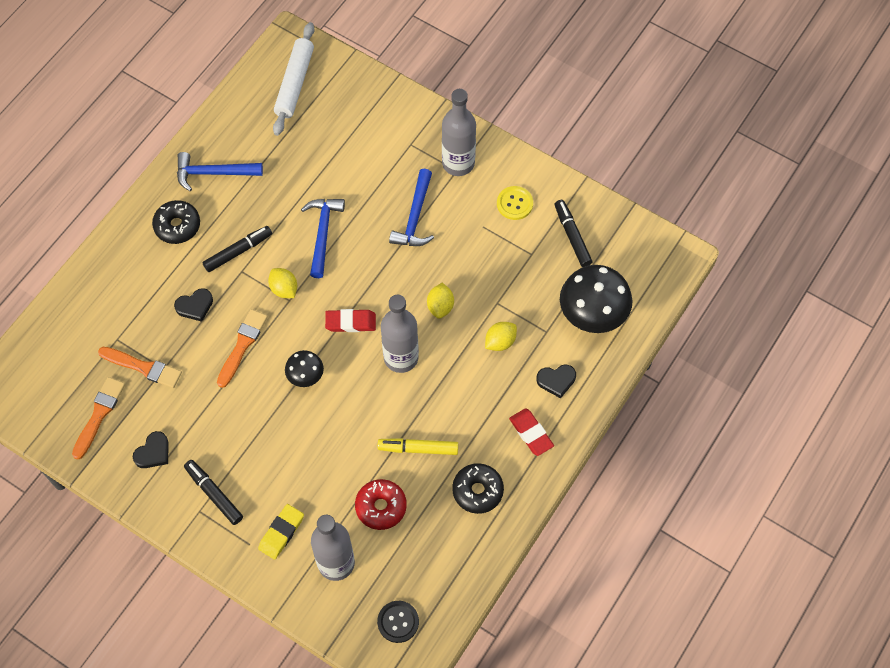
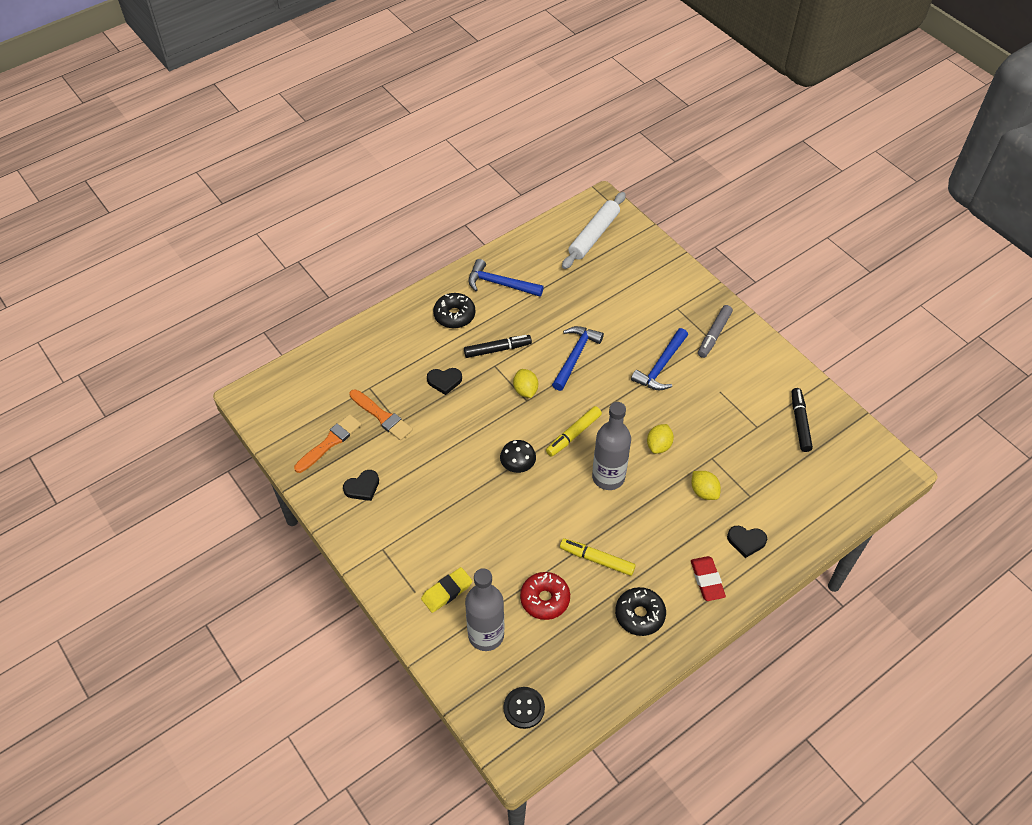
camera: 20 degrees right, 10 degrees down
black marker [184,460,243,525] -> none
orange brush [217,309,268,388] -> none
red eraser [325,309,376,332] -> yellow marker [546,406,602,457]
grey bottle [442,89,476,176] -> grey marker [698,305,733,358]
yellow lemon [485,322,517,351] -> yellow lemon turned 75 degrees clockwise [691,471,721,500]
yellow button [497,186,533,220] -> none
black mushroom [560,265,633,333] -> none

